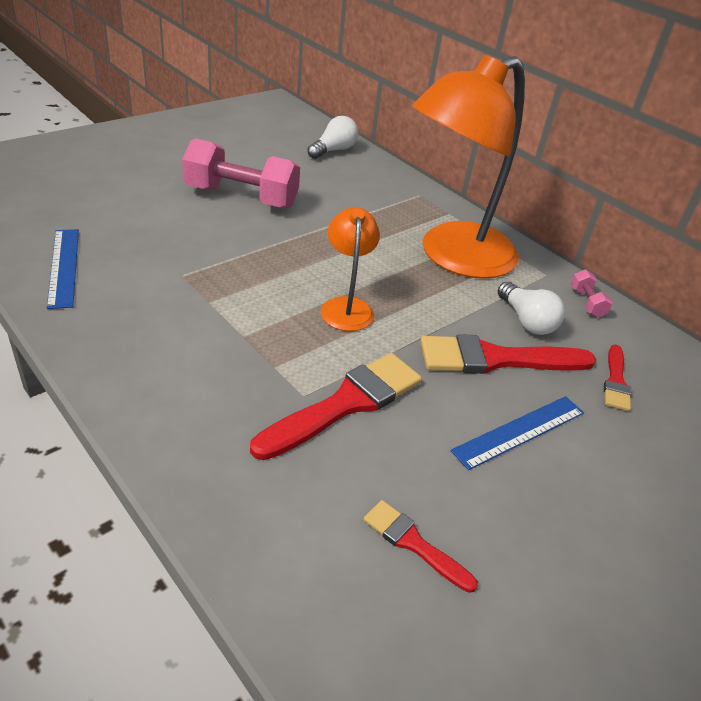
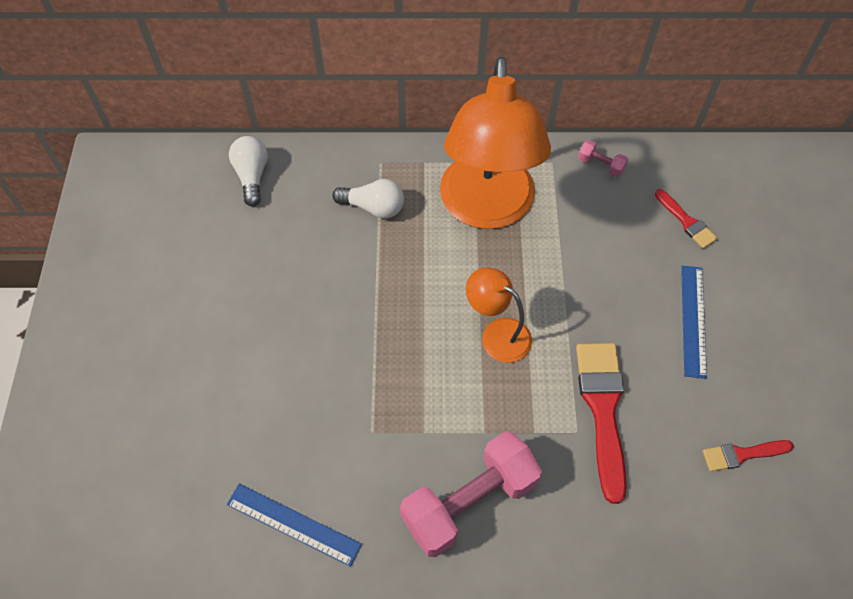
camera: 45 degrees left, 20 degrees up
pink dumbbell [182,138,300,209] -> pink dumbbell moved to [400,431,542,557]
red brush [420,334,596,374] -> none
white light bulb [498,282,565,335] -> white light bulb moved to [332,179,404,219]

